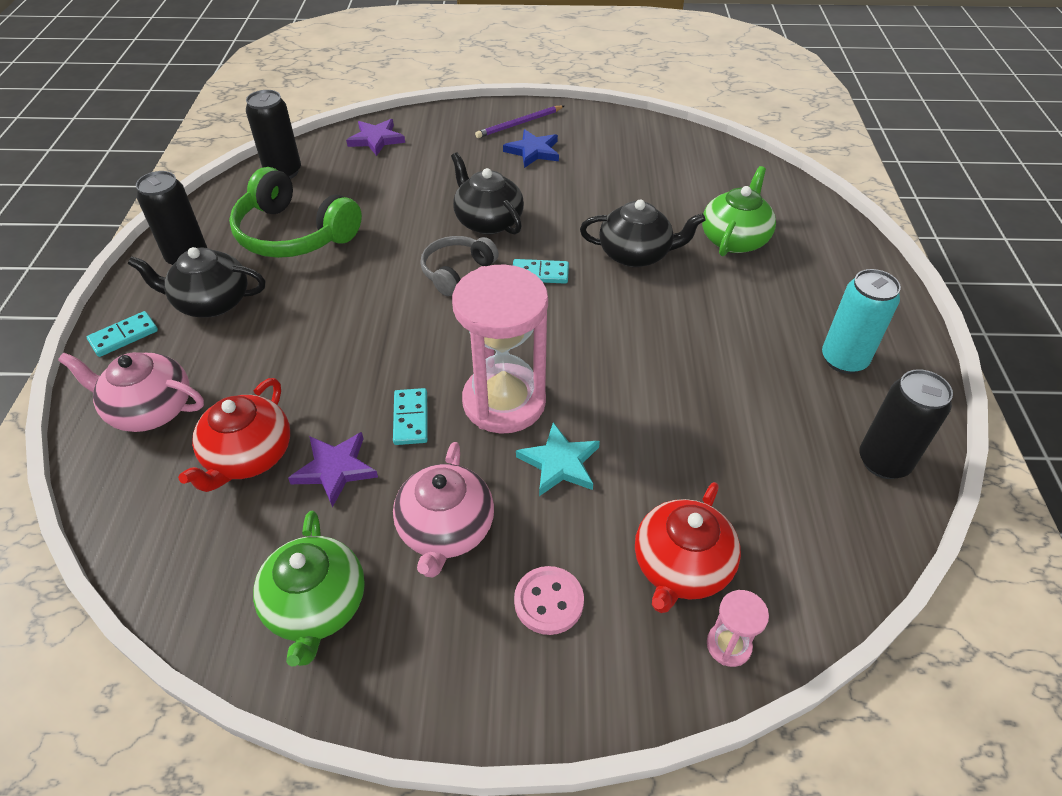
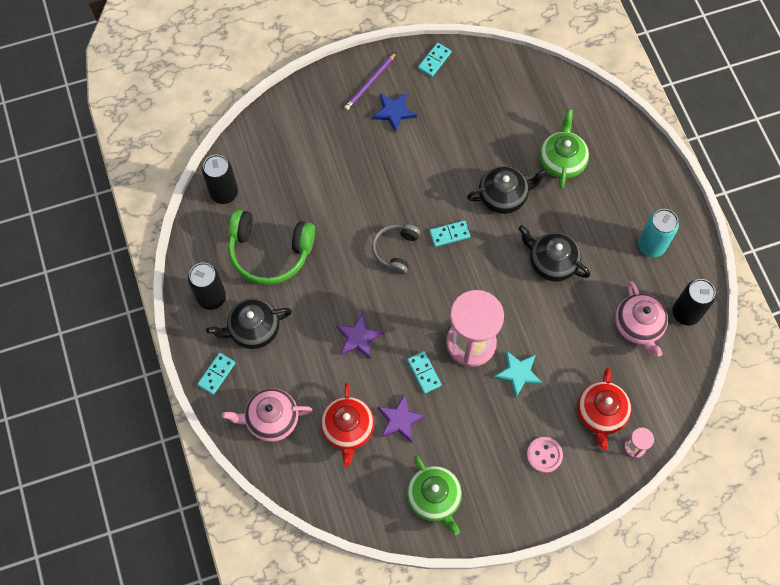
camera: 20 degrees left, 20 degrees up
purple star [346,119,405,156] -> purple star moved to [336,313,384,359]
pink teapot [393,442,494,577] -> pink teapot moved to [615,281,668,356]
black teapot [451,152,524,235] -> black teapot moved to [518,225,590,282]
none -> turquoise domino [418,43,451,77]

